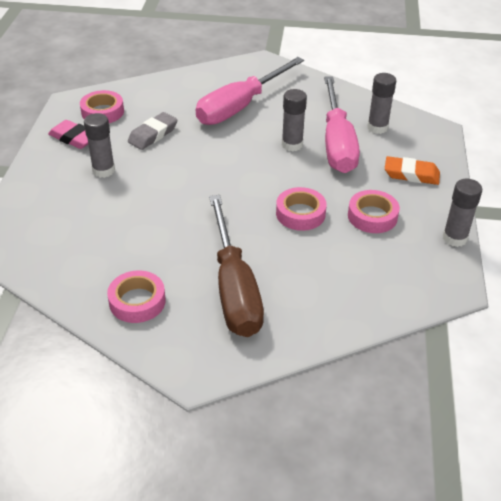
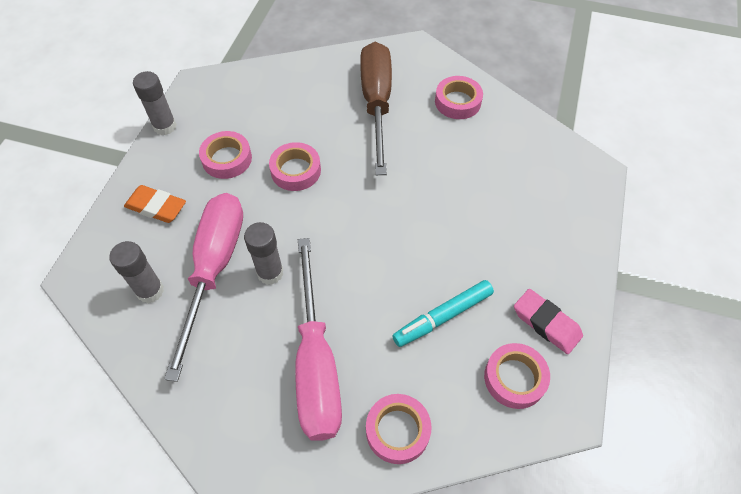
camera: 170 degrees left, 15 degrees up
grey glue stick [84,113,115,178] -> none
grey eraser [128,112,178,150] -> turquoise marker [392,280,494,347]
pink screwdriver [196,57,304,125] -> pink screwdriver turned 120 degrees clockwise [295,238,342,441]
none -> pink tape [366,394,432,464]

